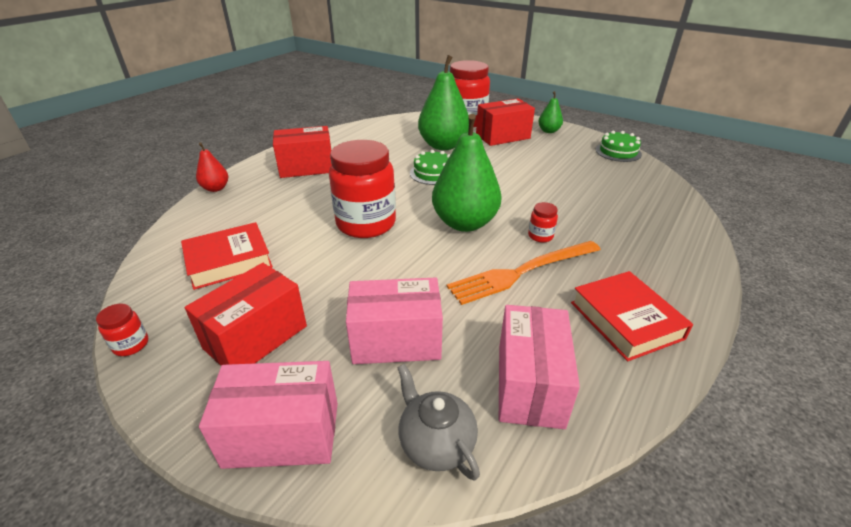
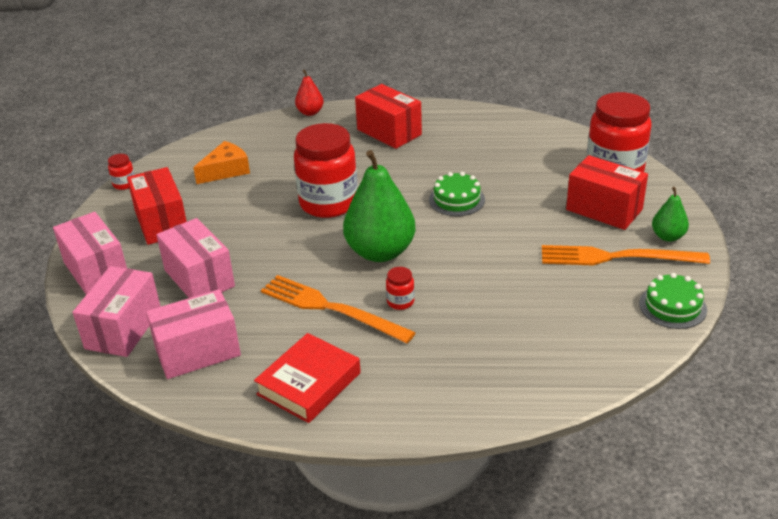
camera: 60 degrees right, 0 degrees up
red book [181,222,273,290] -> orange cheese [193,141,250,184]
red box [185,263,307,366] -> red box turned 60 degrees clockwise [127,167,187,245]
grey teapot [397,364,480,480] -> pink box [73,266,161,357]
green pear [418,55,469,150] -> none
none -> orange fork [542,245,710,265]

